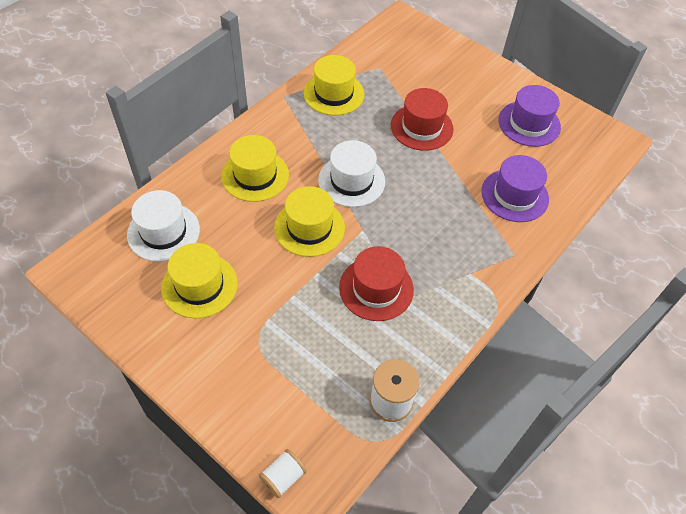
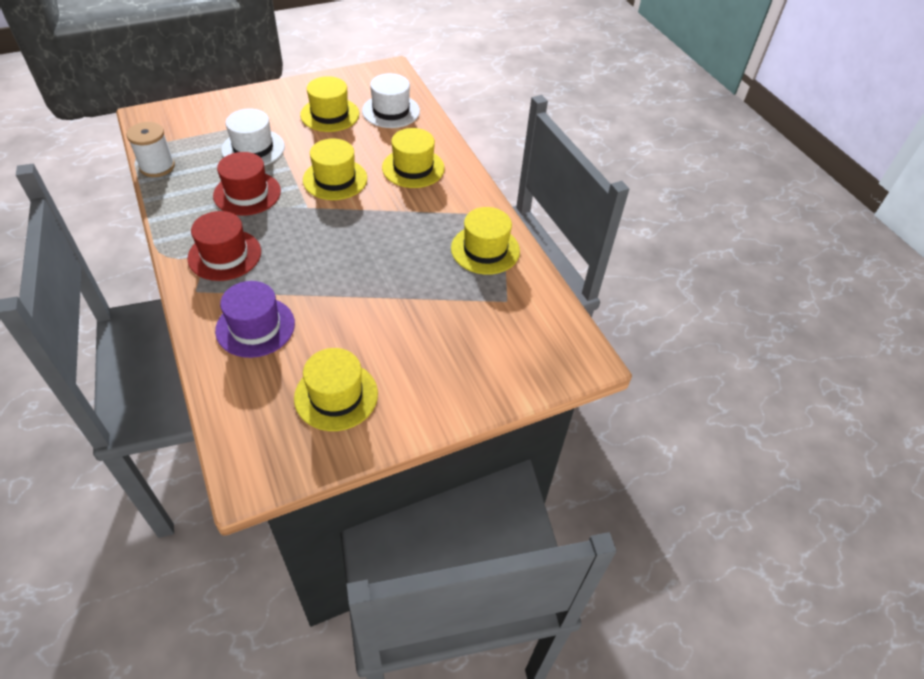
camera: 115 degrees right, 5 degrees down
white spool [259,449,307,499] -> none
white hat [318,140,385,207] -> white hat moved to [221,109,285,166]
red hat [391,88,454,151] -> red hat moved to [187,211,261,281]
purple hat [498,85,561,147] -> yellow hat [294,348,378,431]

